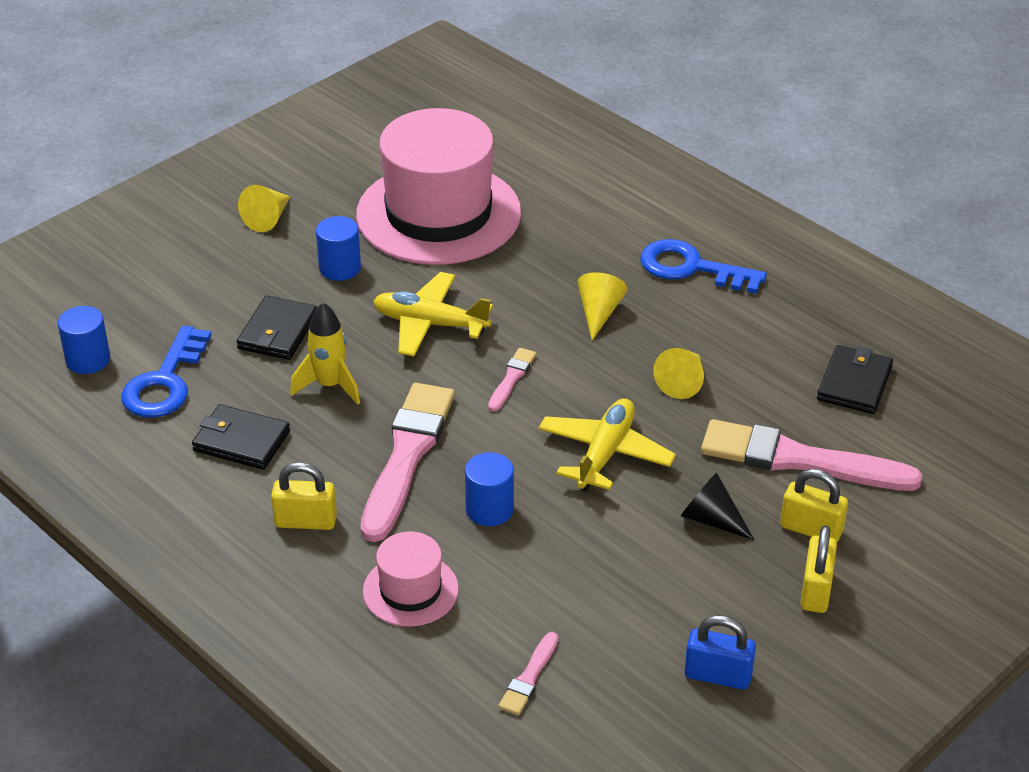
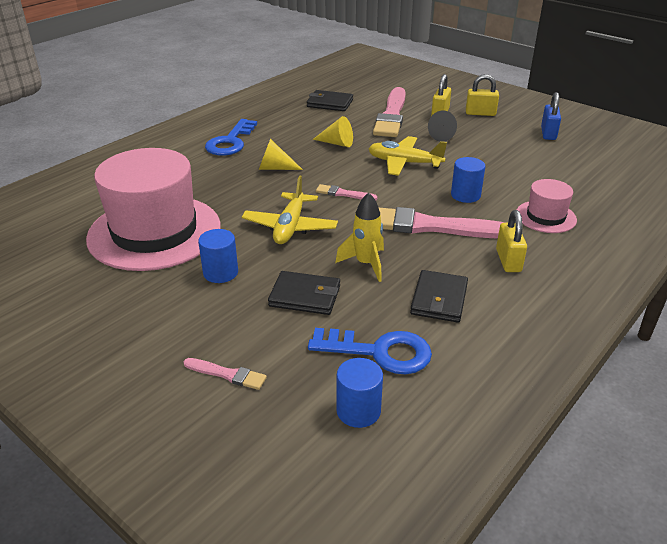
camera: 95 degrees left, 5 degrees down
yellow cone [238,185,290,232] -> none
pink brush [498,632,558,715] -> pink brush moved to [183,358,267,390]

